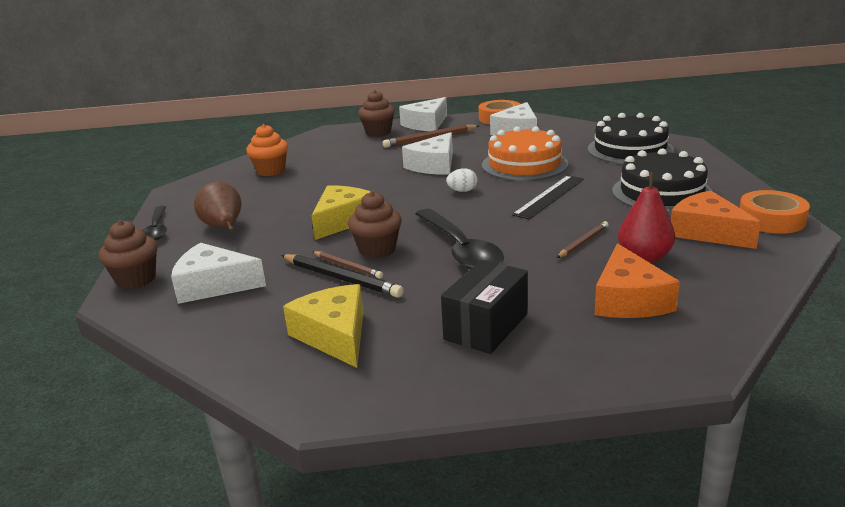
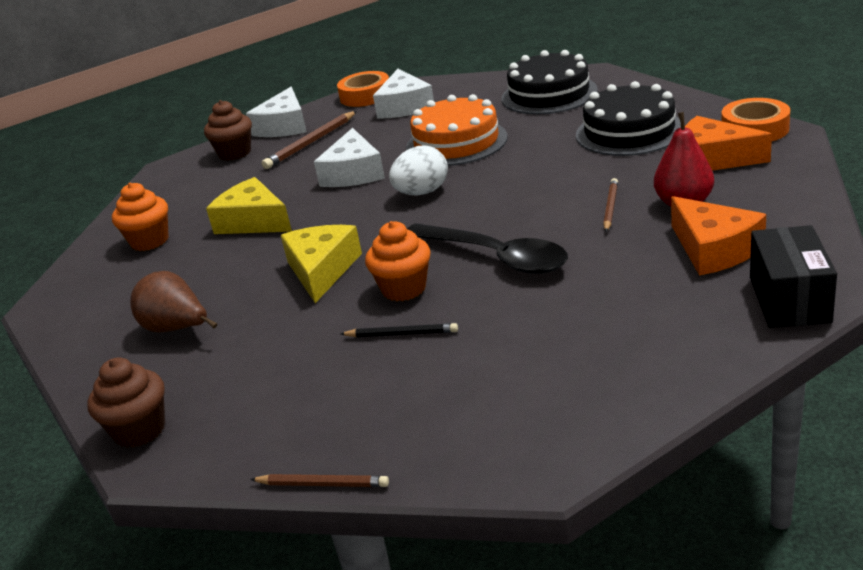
camera: 25 degrees left, 5 degrees up
black spoon [142,206,167,241] -> none
white cheese [171,243,266,304] -> none
black pencil [281,254,404,298] -> black pencil [340,323,458,337], size x0.62
yellow cheese [283,284,363,368] -> yellow cheese moved to [206,177,292,234]
brown pencil [312,251,383,279] -> brown pencil moved to [250,474,389,487]
brown cupcake [348,191,402,258] -> orange cupcake [365,221,431,301]
black box [441,260,528,354] -> black box moved to [750,225,837,328]
white egg [446,168,477,192] -> white egg [389,145,448,196], size x1.68
black ruler [512,175,584,219] -> none

